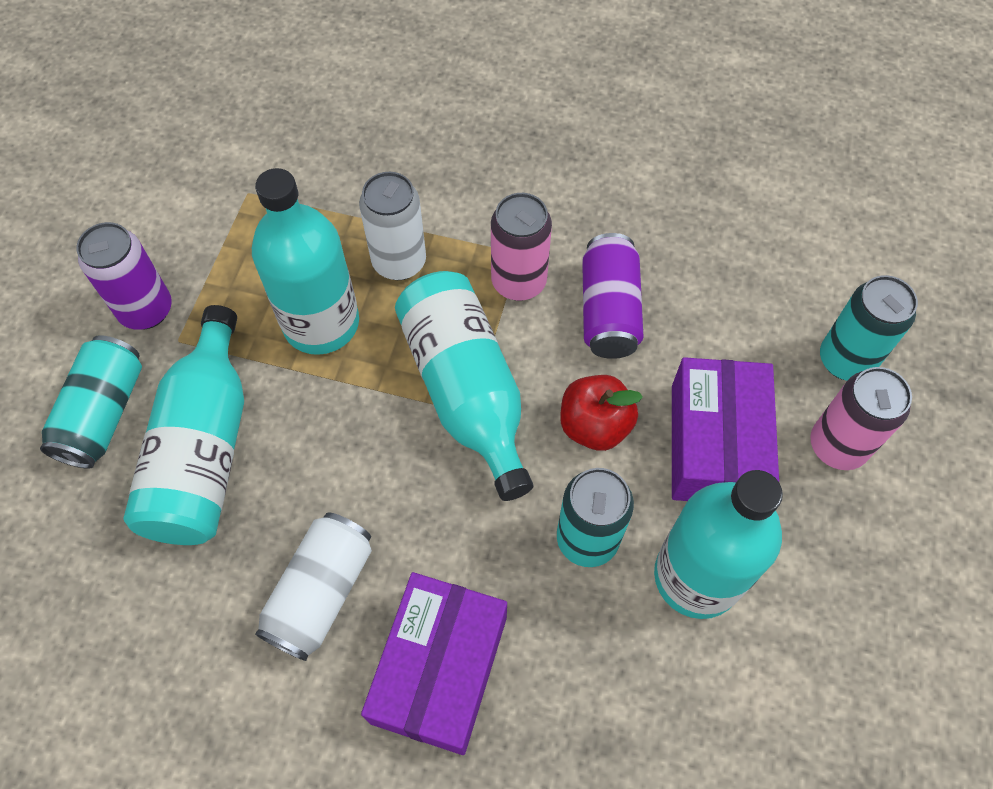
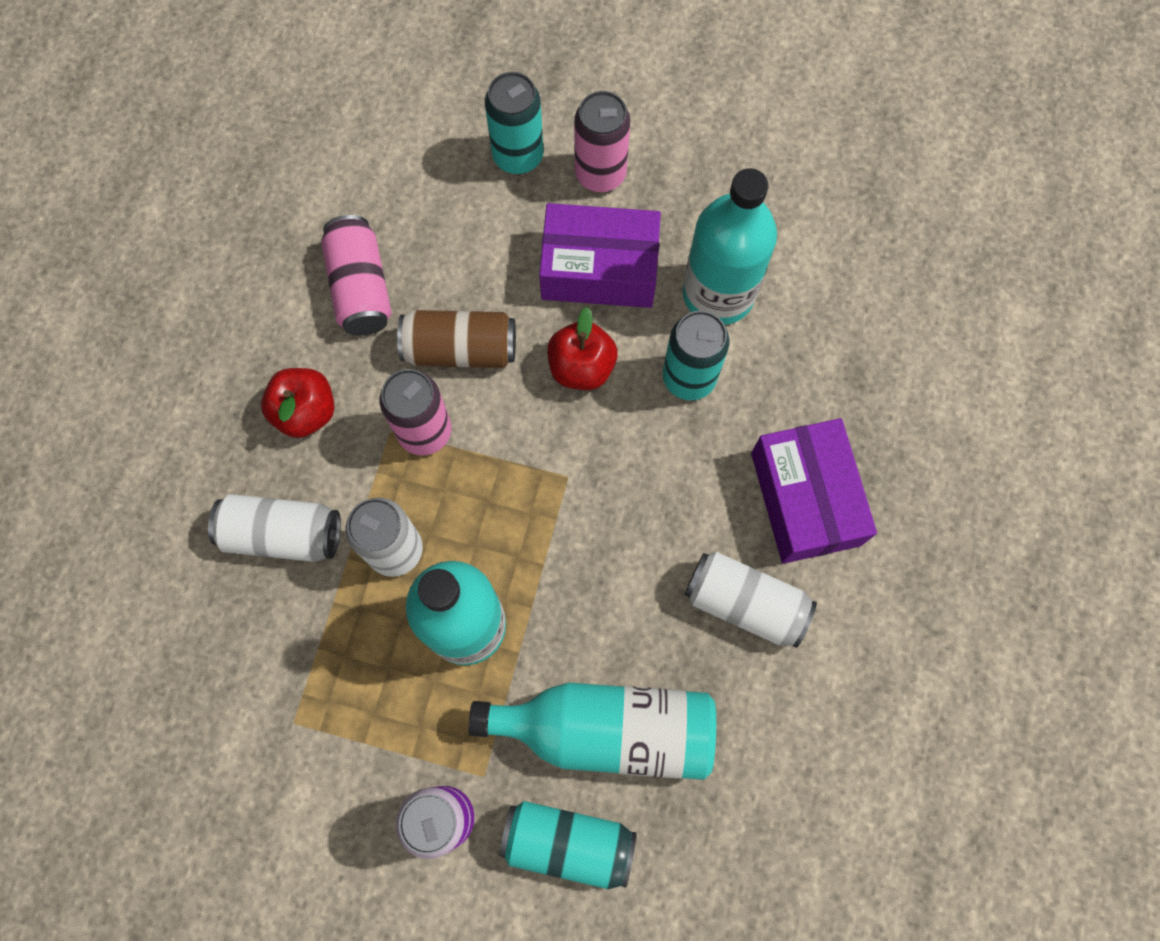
camera: 90 degrees left, 10 degrees up
purple box [361,572,507,755] -> purple box turned 60 degrees clockwise [751,418,877,564]
turquoise bottle [395,271,533,501] -> none
purple can [582,233,643,359] -> brown can [397,310,516,368]
none -> white can [208,494,341,562]
none -> red apple [261,368,334,438]
none -> pink can [321,215,392,336]

